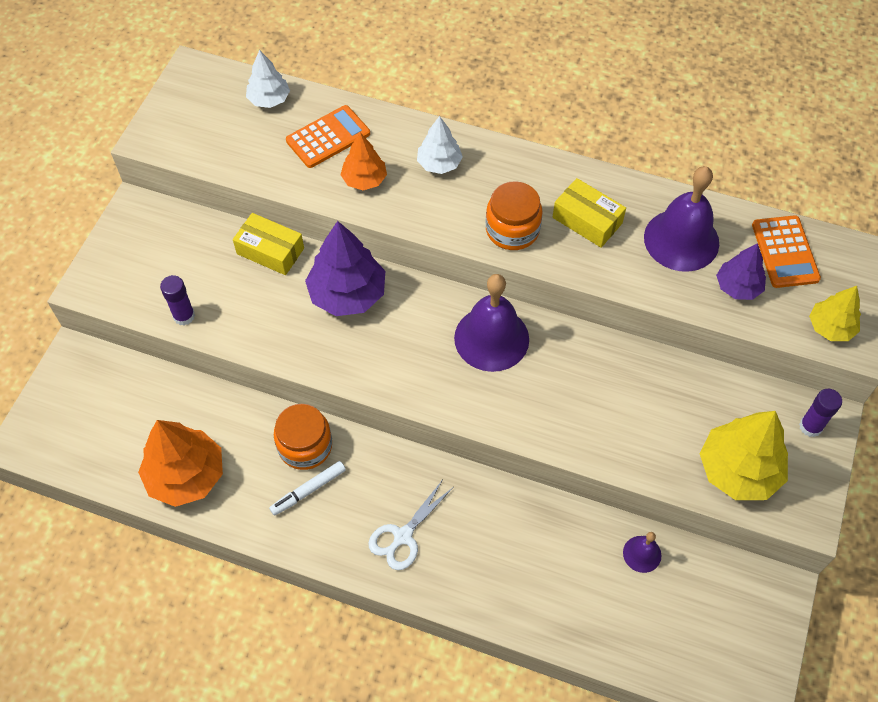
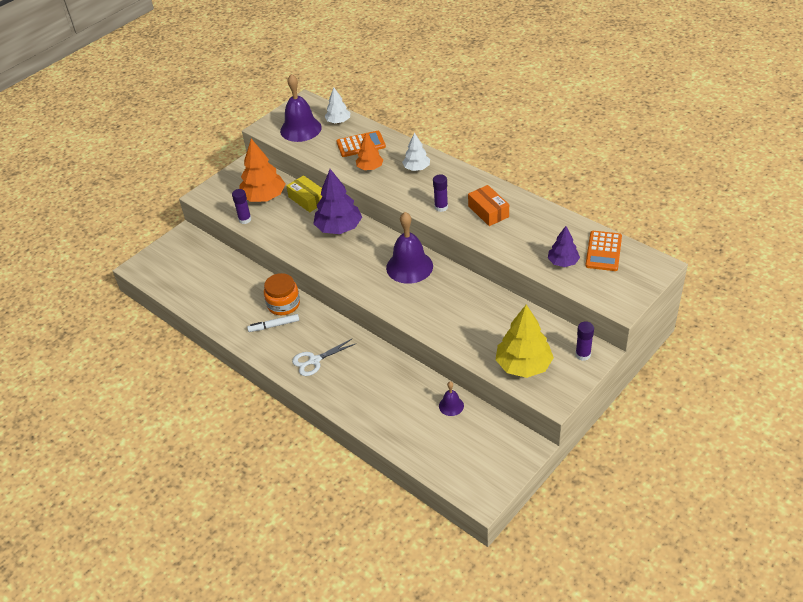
camera: 25 degrees right, 15 degrees down
orange tree [138,420,223,507] -> orange tree moved to [239,139,285,202]
orange jar [486,181,542,250] -> purple glue stick [433,174,448,212]
yellow box [552,178,626,248] -> orange box [468,185,509,226]
purple bell [644,166,719,272] -> purple bell moved to [280,74,322,142]
yellow tree [809,286,861,341] -> none

